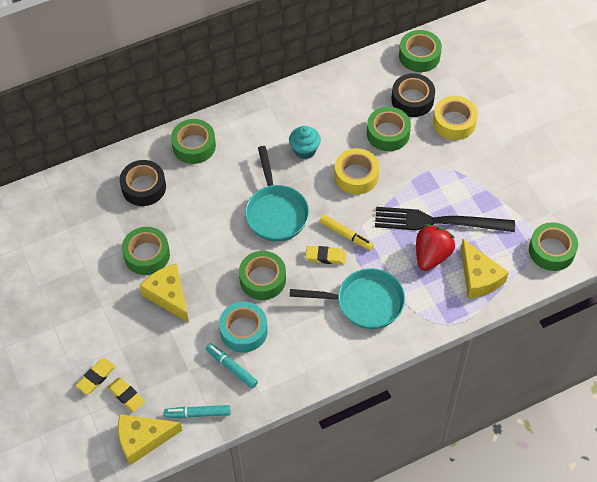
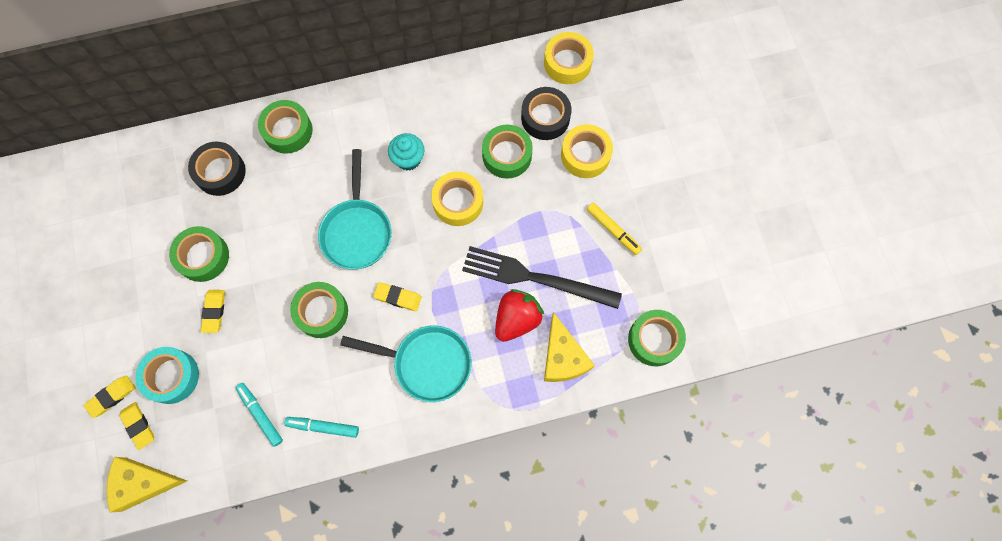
camera: 10 degrees right, 15 degrees up
yellow cheese [140,264,189,323] -> yellow eraser [201,290,225,333]
turquoise marker [164,405,230,418] -> turquoise marker moved to [284,417,359,438]
turquoise tape [219,302,268,353] -> turquoise tape moved to [135,347,199,404]
yellow marker [320,215,374,250] -> yellow marker moved to [587,203,642,255]
green tape [399,30,442,72] -> yellow tape [544,32,594,84]

